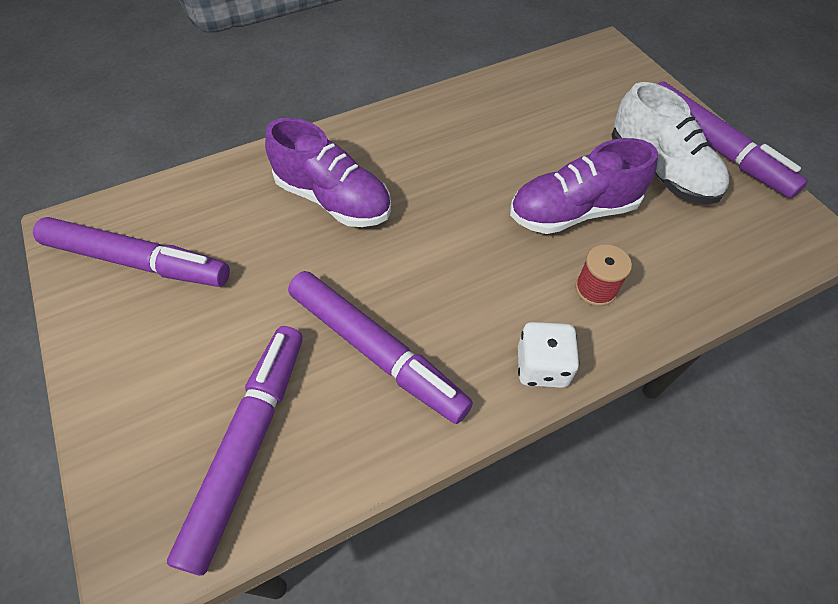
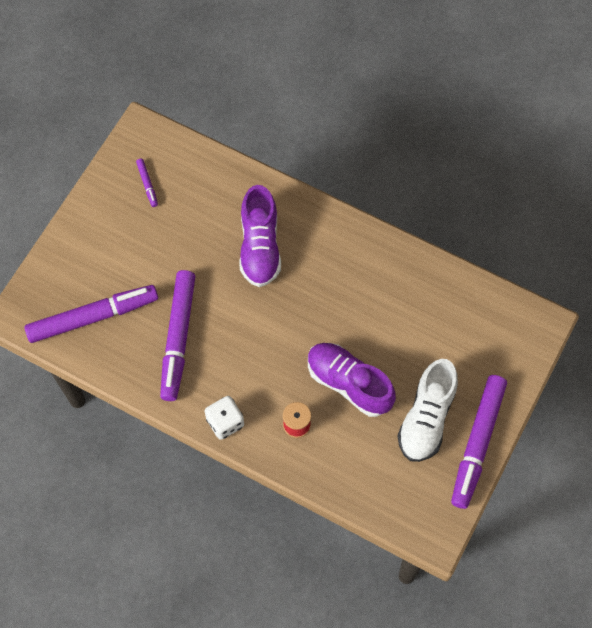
camera: 55 degrees right, 10 degrees up
purple marker [33,217,230,287] -> purple marker [136,159,158,207], size x0.42

